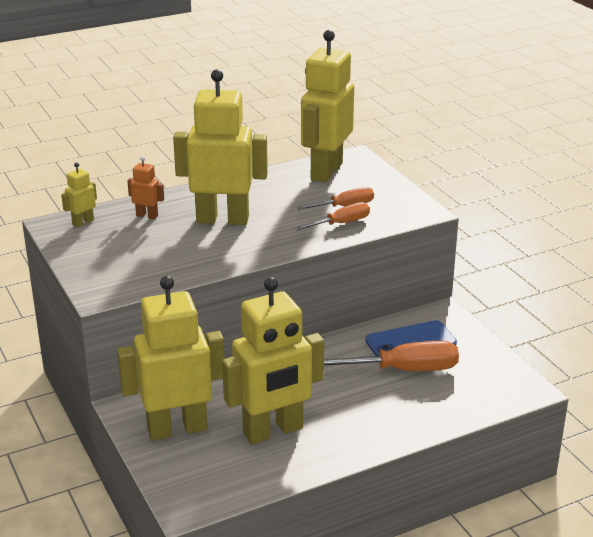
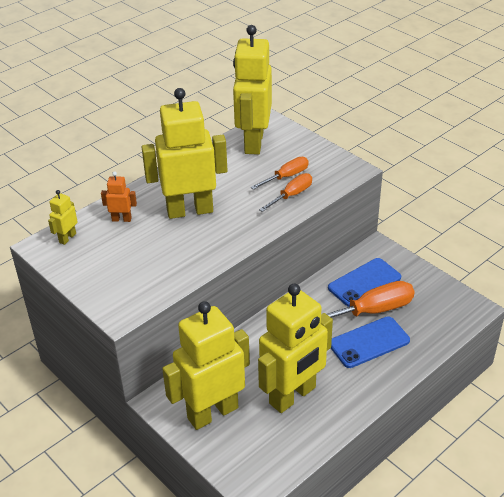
camera: 15 degrees left, 10 degrees up
none -> blue phone [331,316,410,368]

